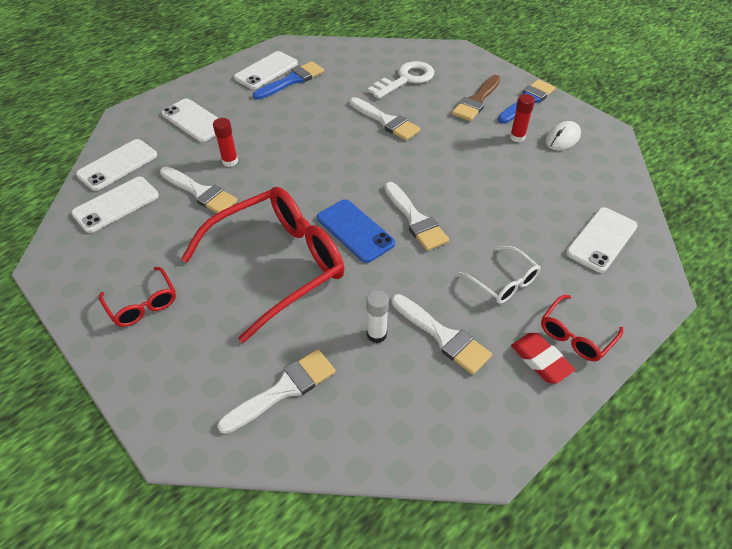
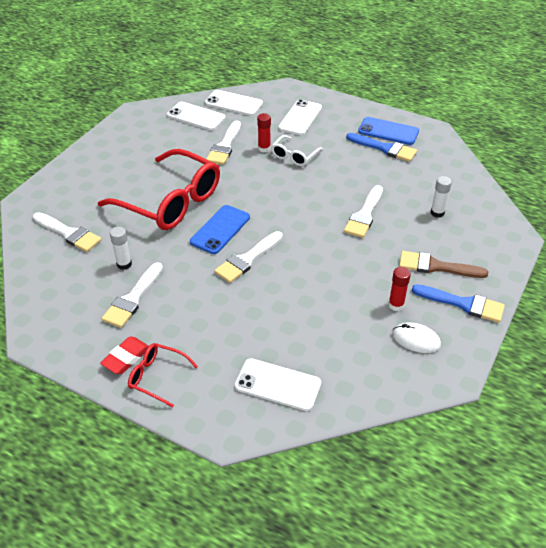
camera: 70 degrees right, 5 degrees down
red glasses [99,267,176,327] -> none
white phone [234,51,298,89] -> blue phone [358,117,419,145]
white key [368,61,434,99] -> white glue stick [431,176,452,218]
white glasses [459,246,540,304] -> white glasses moved to [271,135,323,166]

